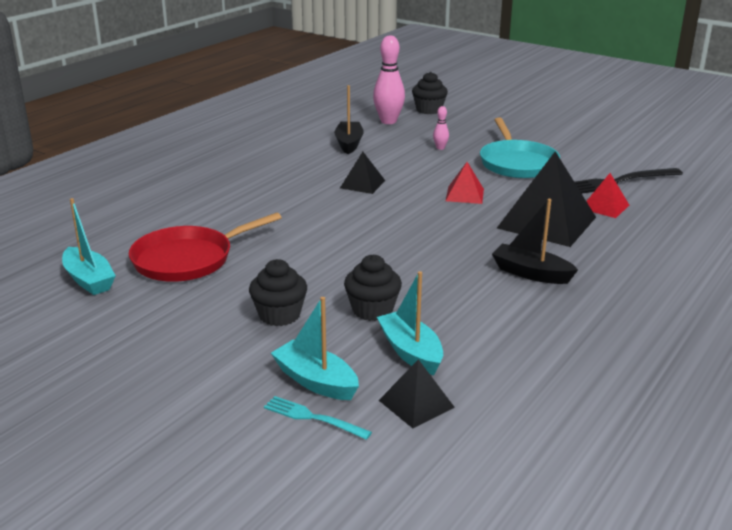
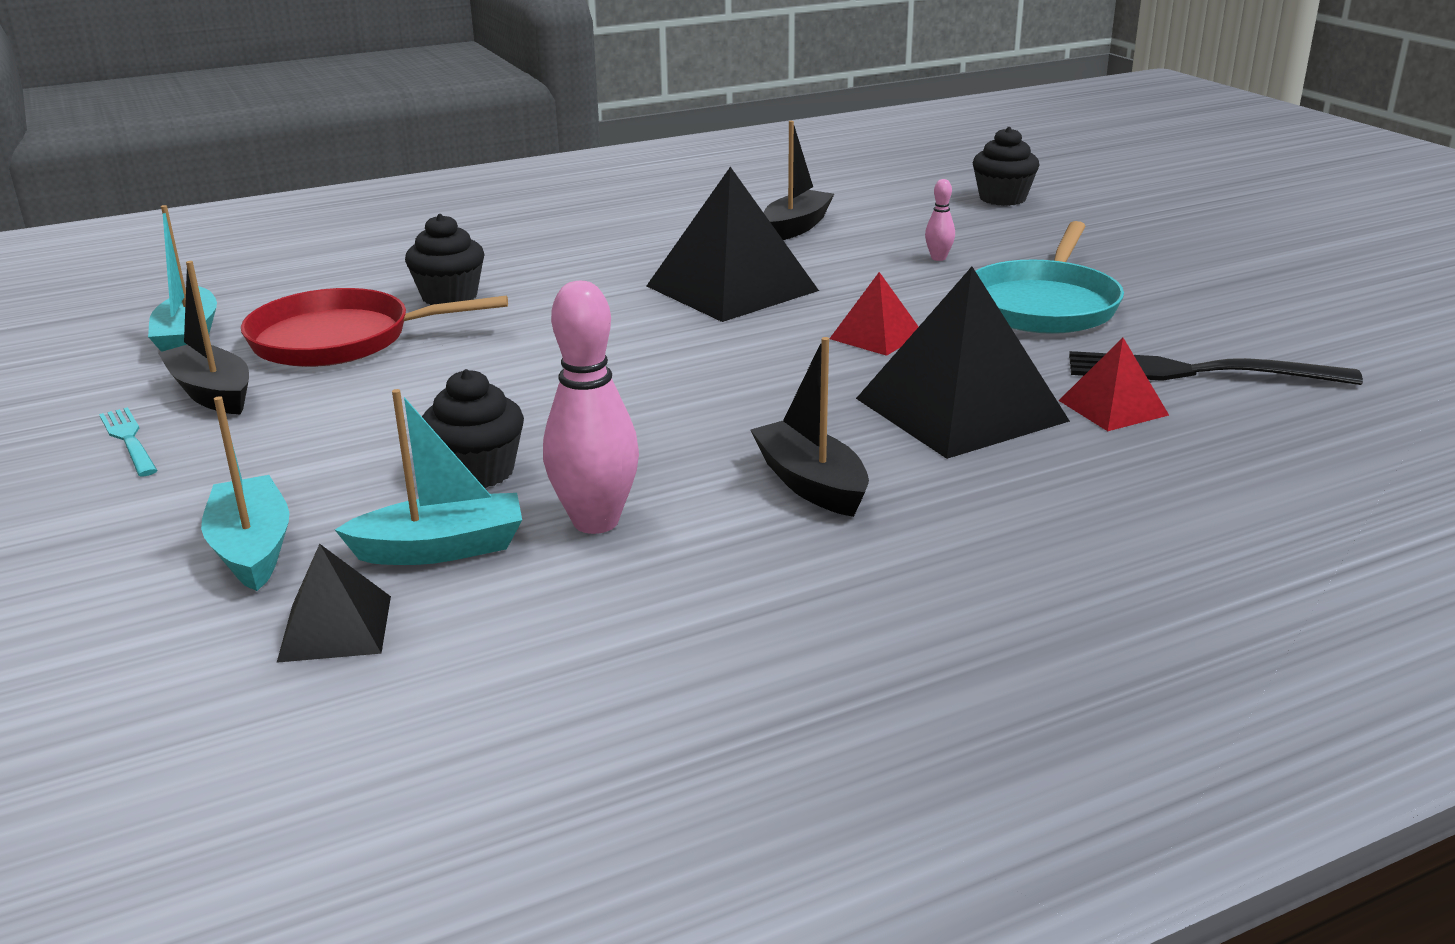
camera: 30 degrees right, 0 degrees up
black cupcake [249,259,307,326] -> black cupcake moved to [405,214,484,305]
turquoise fork [264,396,372,440] -> turquoise fork moved to [99,407,158,477]
black pyramid [340,152,385,194] -> black pyramid [647,167,819,322], size x1.98
pink bowling pin [373,36,405,124] -> pink bowling pin moved to [543,281,639,534]
turquoise boat [377,271,443,375] -> turquoise boat turned 75 degrees clockwise [335,389,522,565]
none -> black boat [158,261,249,414]

